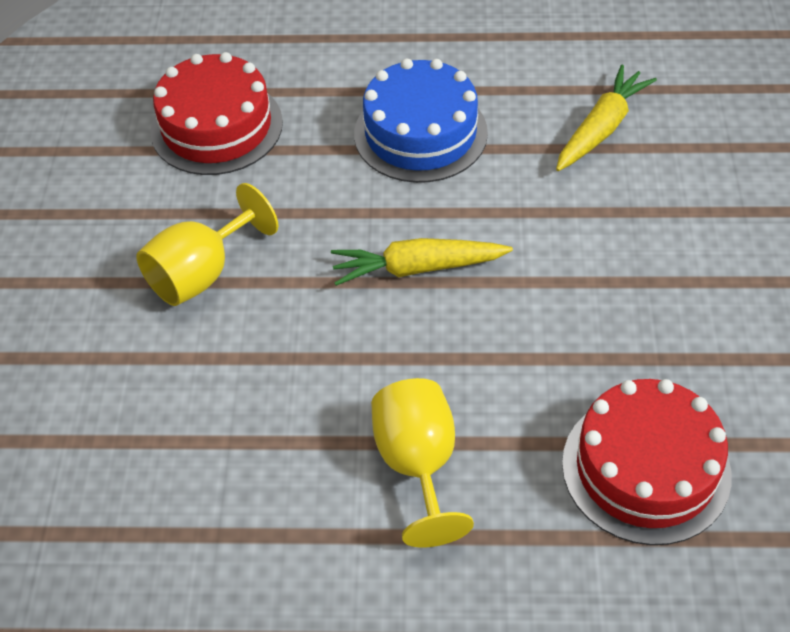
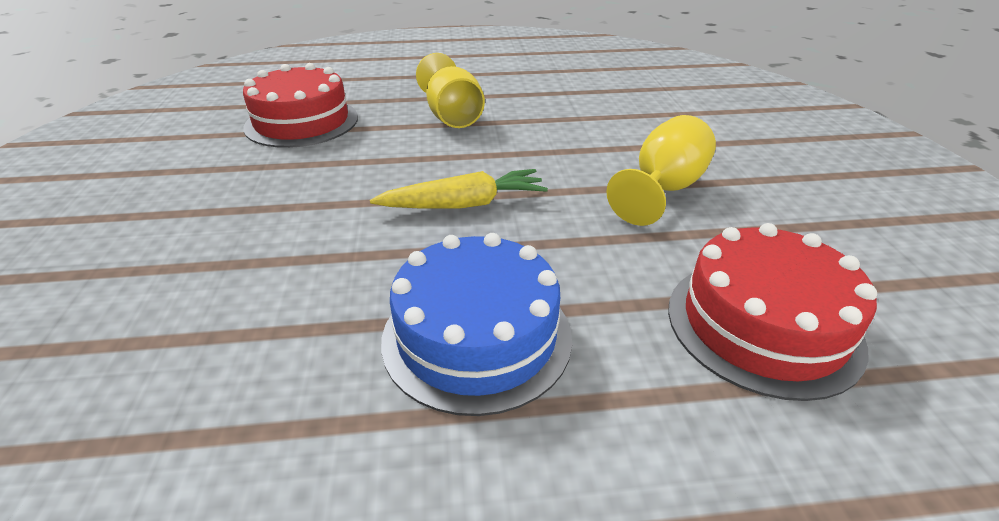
camera: 170 degrees right, 15 degrees down
yellow carrot [556,65,657,171] -> none

